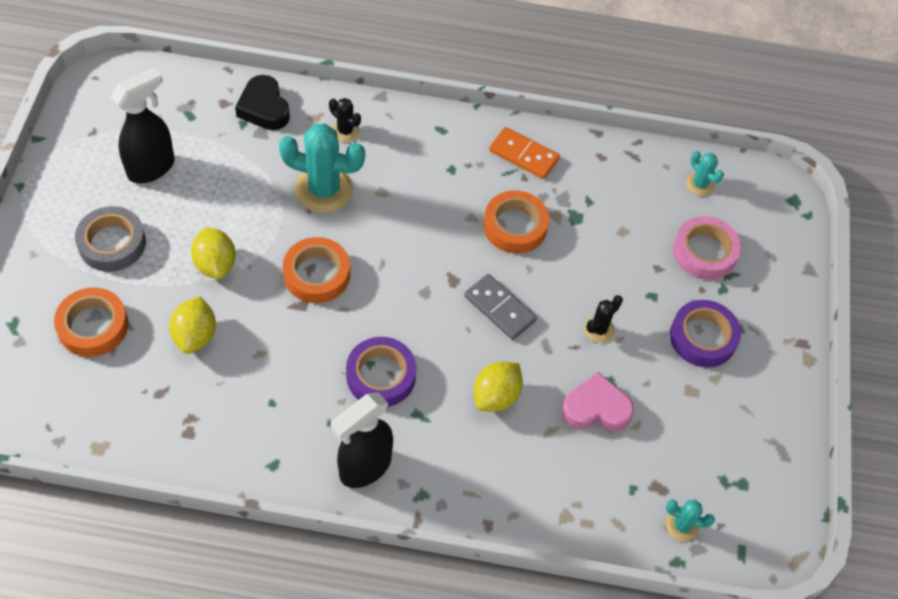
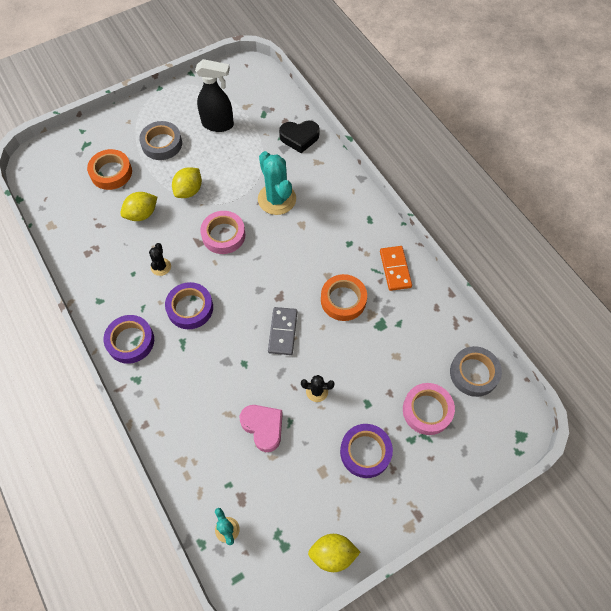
camera: 55 degrees right, 5 degrees up
black heart [235,75,290,130] -> black heart turned 120 degrees counterclockwise [279,121,320,153]
orange tape [283,237,350,303] -> pink tape [200,211,245,254]
black cactus [329,98,361,142] -> black cactus moved to [149,243,171,276]
black spray bottle [331,393,393,488] -> purple tape [104,315,154,364]
yellow lemon [474,361,523,412] -> yellow lemon moved to [308,534,361,572]
turquoise cactus [686,151,724,196] -> grey tape [450,346,502,397]

